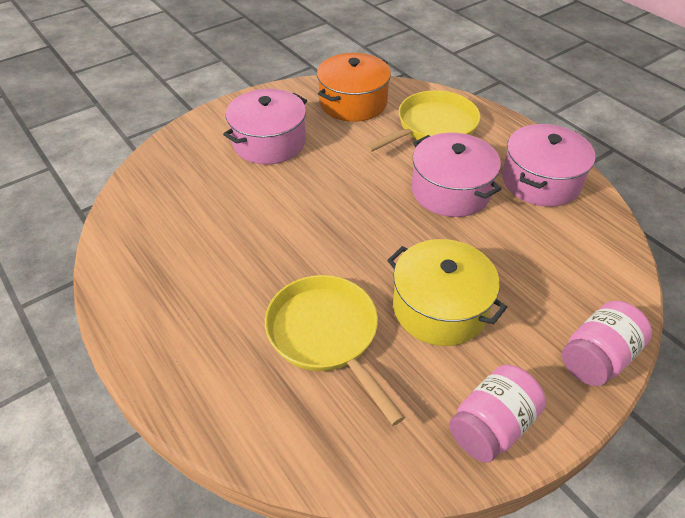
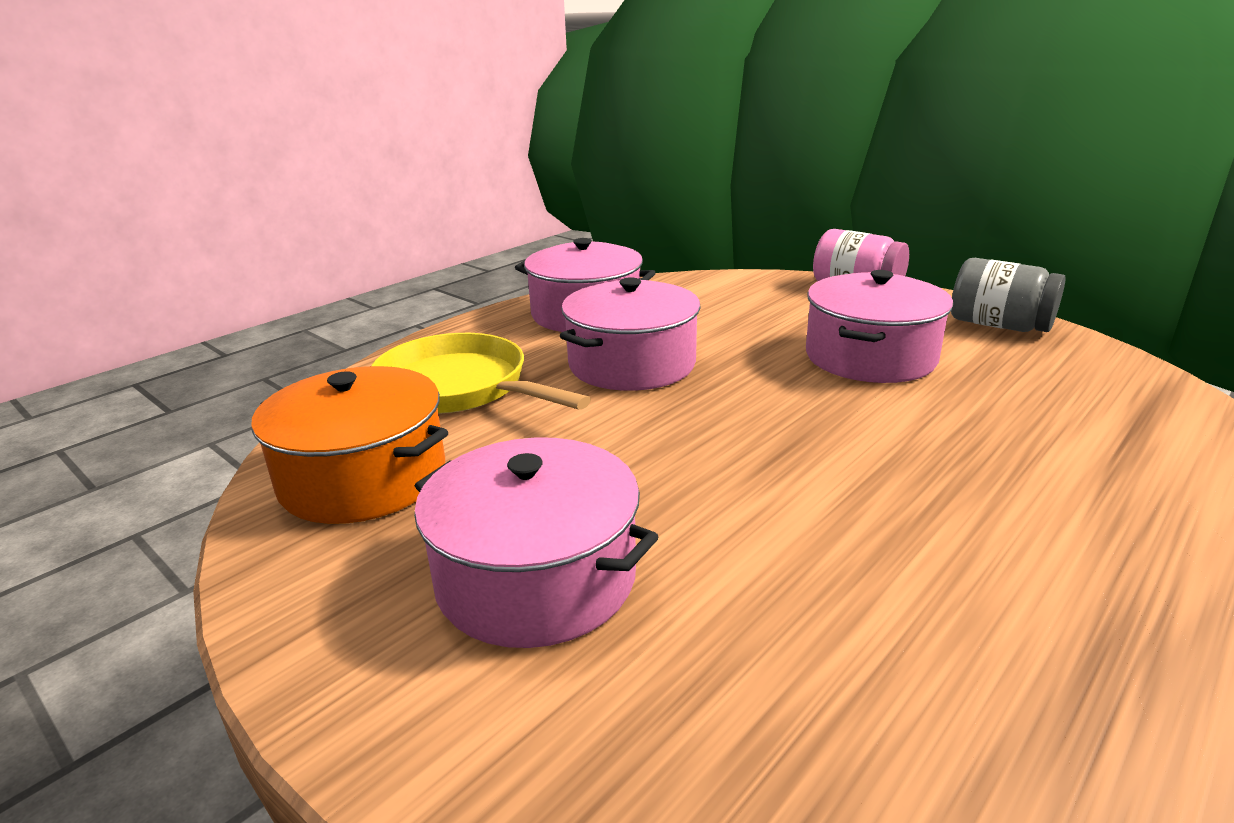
camera: 100 degrees left, 20 degrees down
yellow pan [265,275,405,426] -> none
yellow pot [387,239,507,346] -> pink pot [806,270,953,383]
pink jar [449,365,546,463] -> grey jar [951,258,1066,332]

